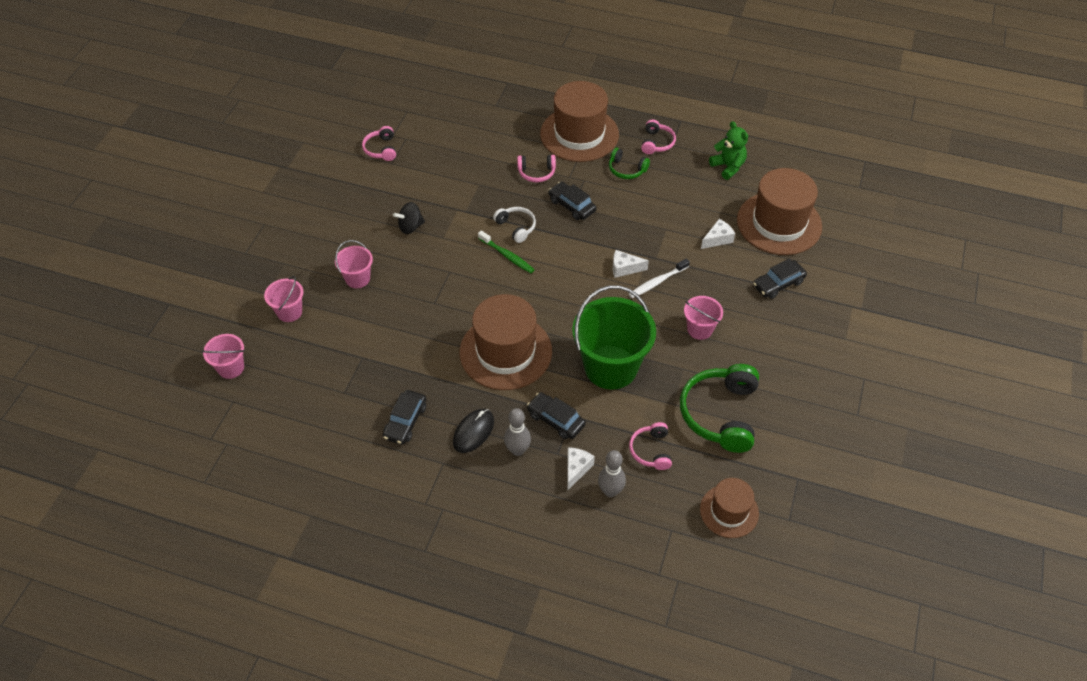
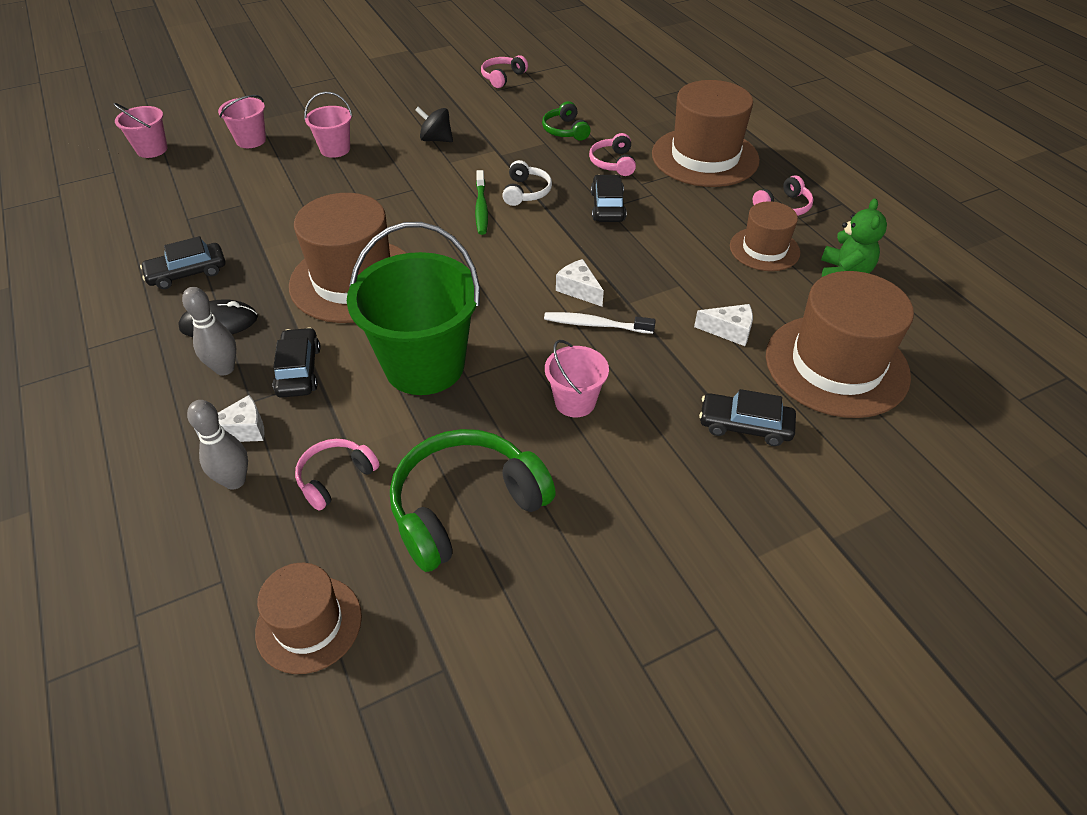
camera: 45 degrees right, 5 degrees down
pink headphones [517,155,556,182] -> pink headphones turned 45 degrees clockwise [589,133,636,176]
green headphones [609,148,650,179] -> green headphones moved to [542,101,591,141]
none -> brown hat [730,201,800,271]

